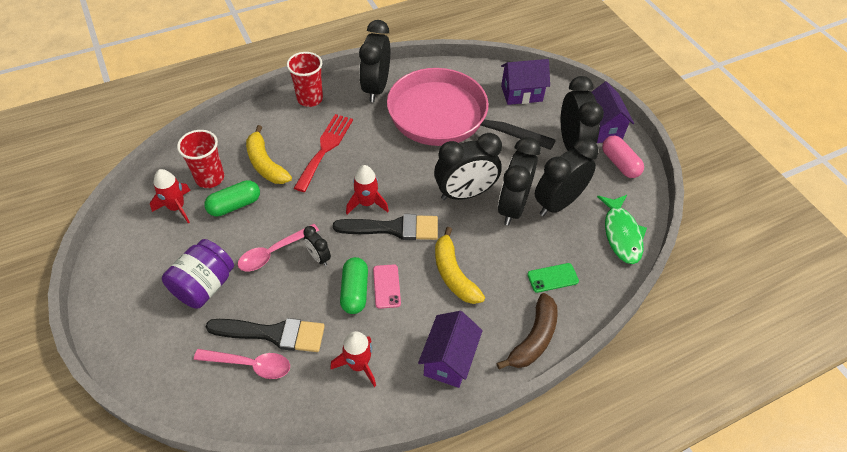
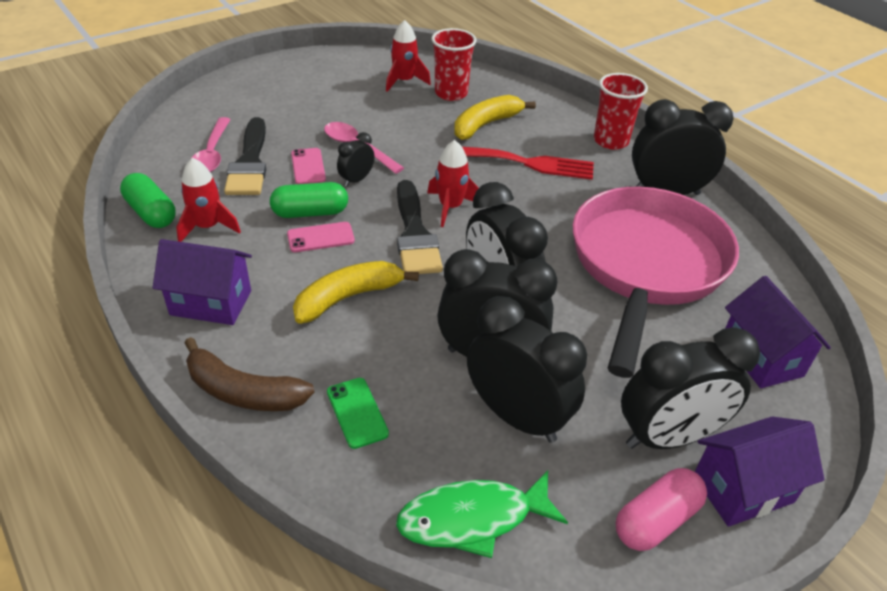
camera: 80 degrees right, 10 degrees down
purple jar [162,239,234,309] -> none
green capsule [204,180,260,216] -> green capsule moved to [120,173,176,228]
none -> pink phone [291,148,326,184]

